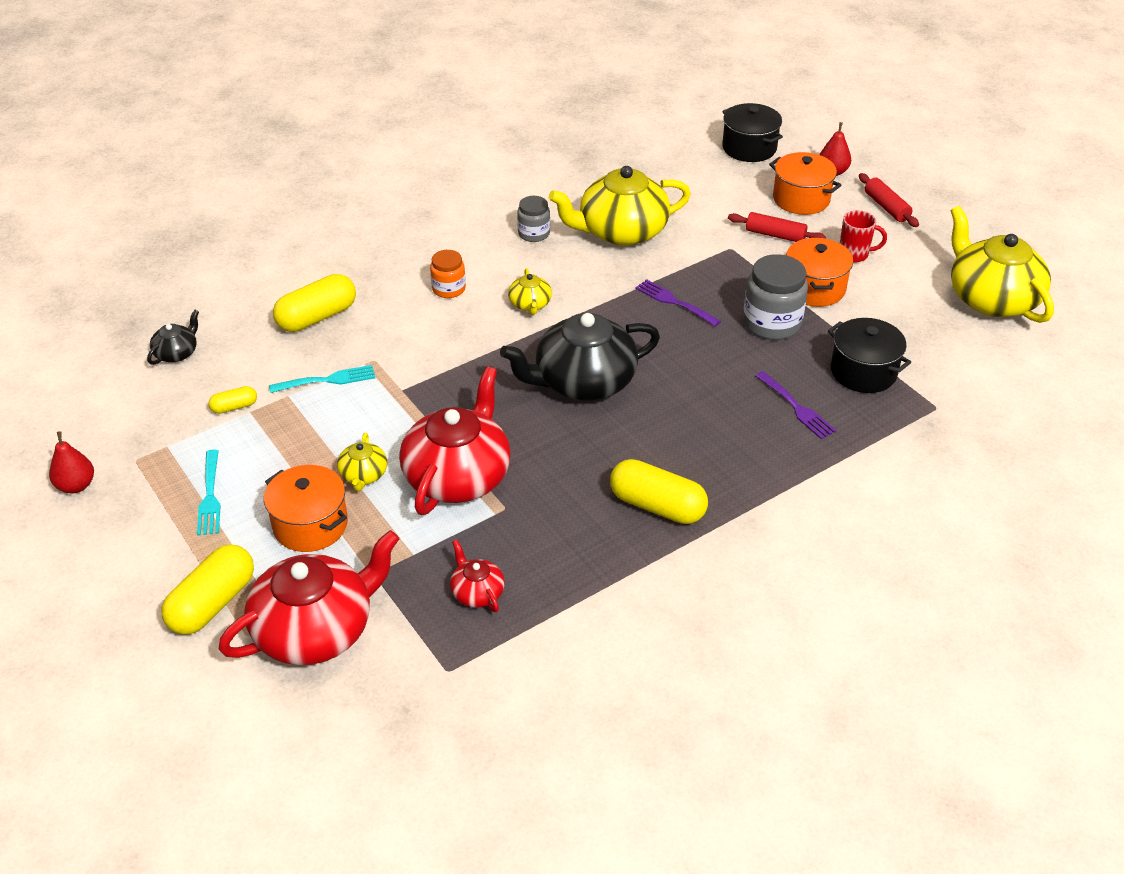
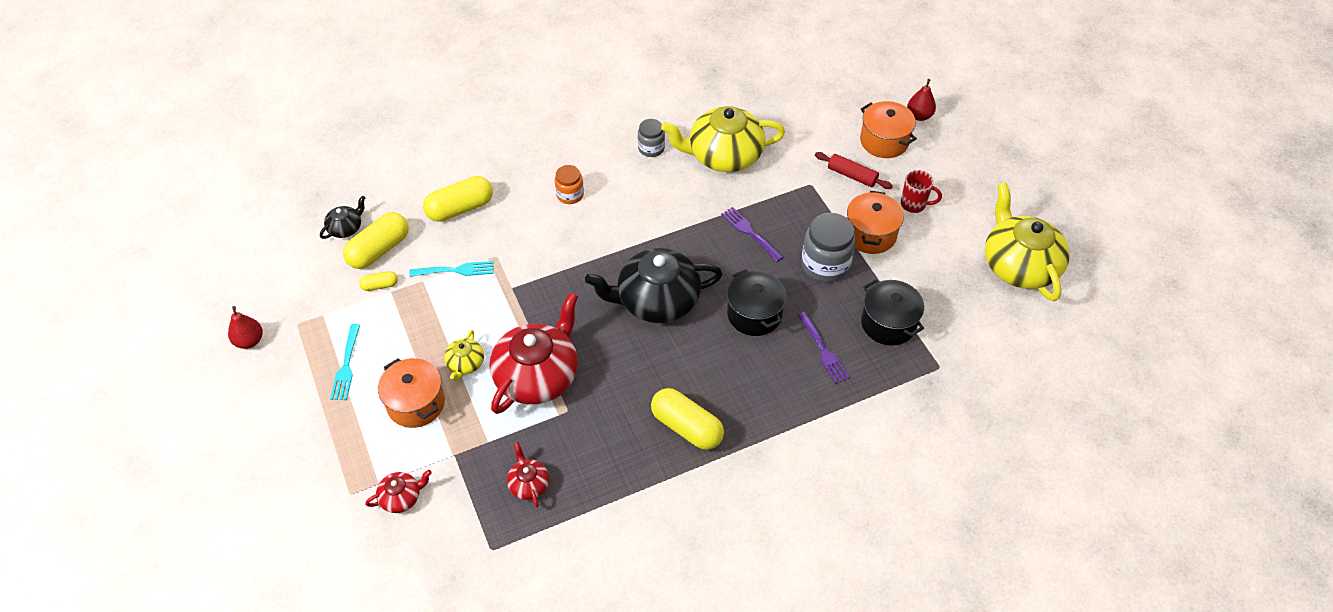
camera: 10 degrees right, 10 degrees up
yellow capsule [161,544,254,635] -> yellow capsule moved to [343,212,409,269]
red teapot [219,530,399,665] -> red teapot [365,470,432,513], size x0.46
yellow teapot [508,268,552,315] -> none
black pot [722,103,783,162] -> black pot moved to [727,269,787,336]
red rolling pin [859,173,919,227] -> none

